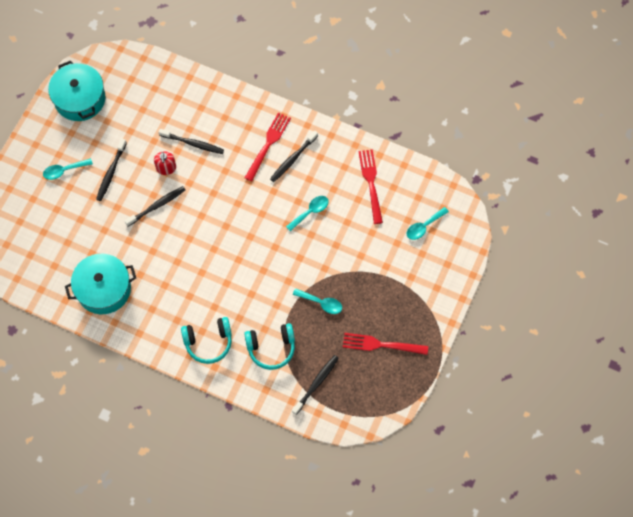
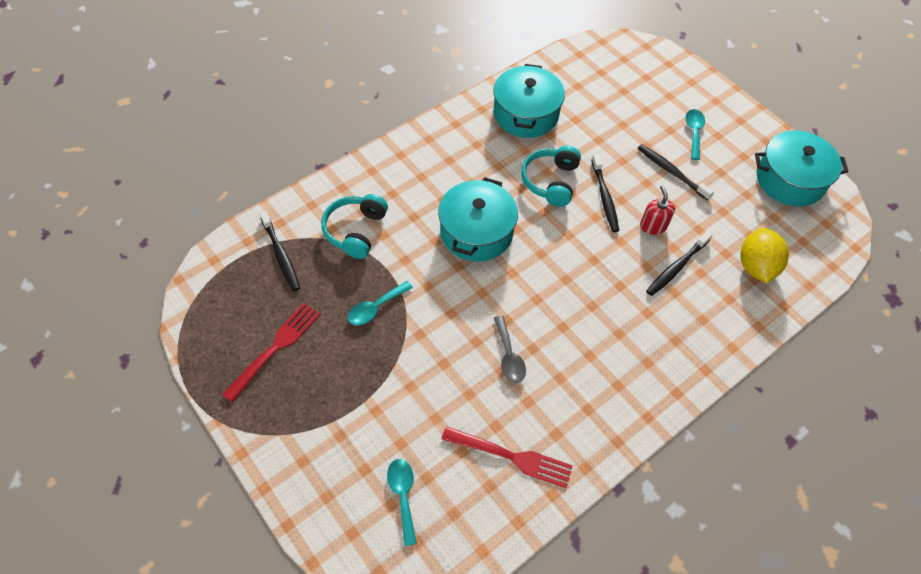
camera: 115 degrees right, 10 degrees down
red soap dispenser [154,151,176,175] -> red soap dispenser turned 60 degrees clockwise [640,185,675,235]
turquoise headphones [181,317,232,364] -> turquoise headphones moved to [521,146,581,207]
red fork [245,112,291,182] -> none
black toothbrush [270,130,318,182] -> none
turquoise spoon [286,196,329,231] -> grey spoon [494,316,526,383]
none -> turquoise pot [438,177,518,262]
none -> yellow lemon [740,228,789,283]

